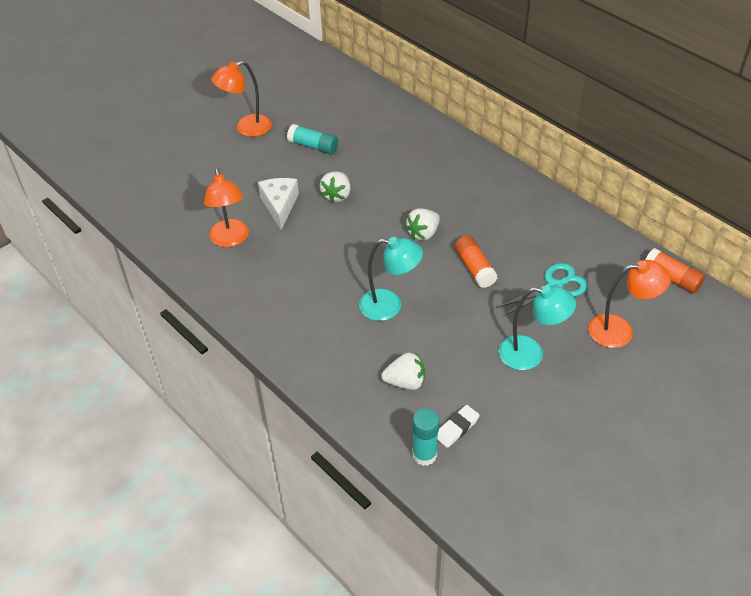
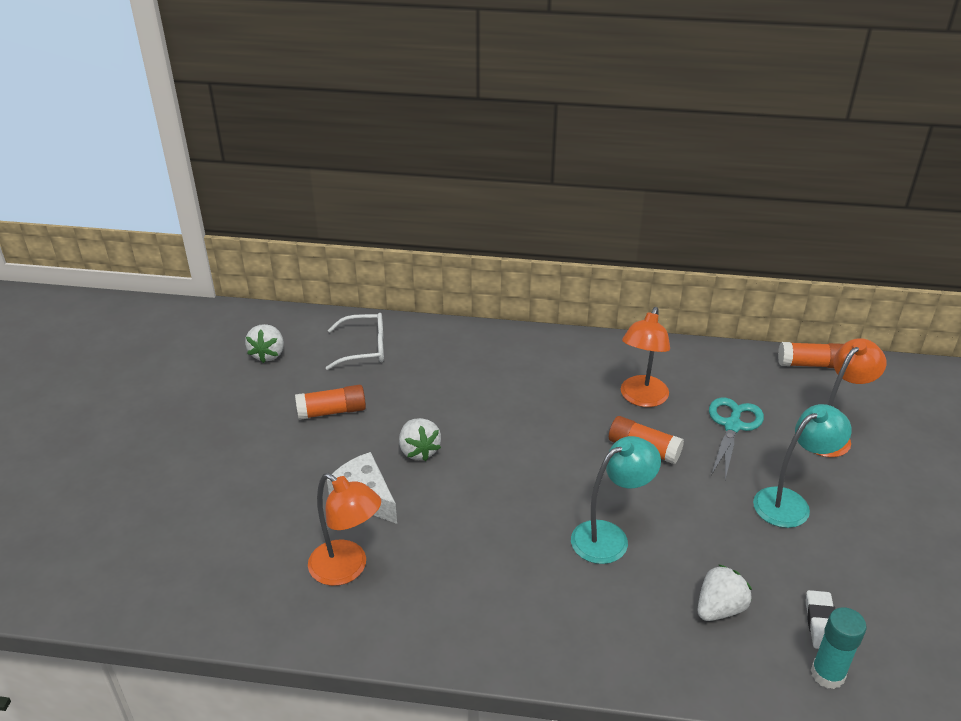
camera: 40 degrees left, 10 degrees down
orange lamp [211,61,272,137] -> orange lamp moved to [621,307,670,407]
turquoise glue stick [287,124,338,155] -> orange glue stick [295,385,366,420]
white strawberry [405,208,440,241] -> white strawberry moved to [245,324,284,363]
none -> white glasses [326,313,384,370]

